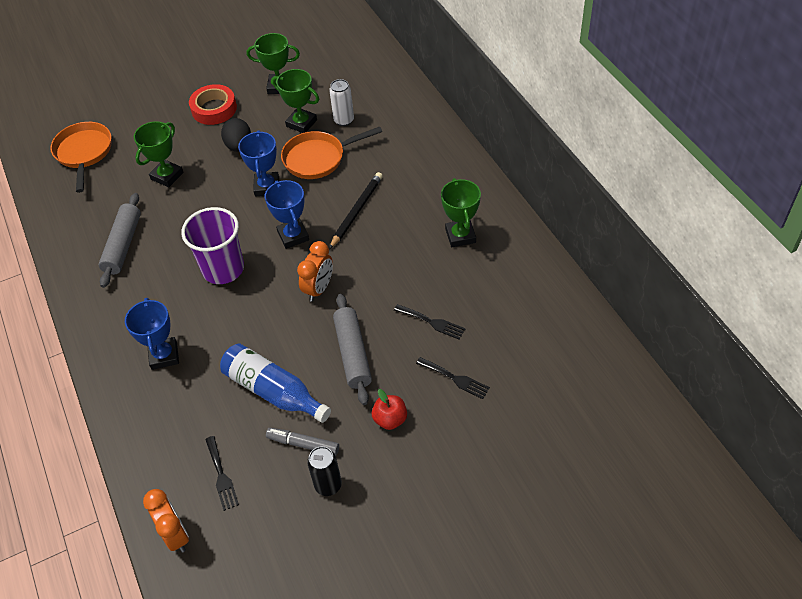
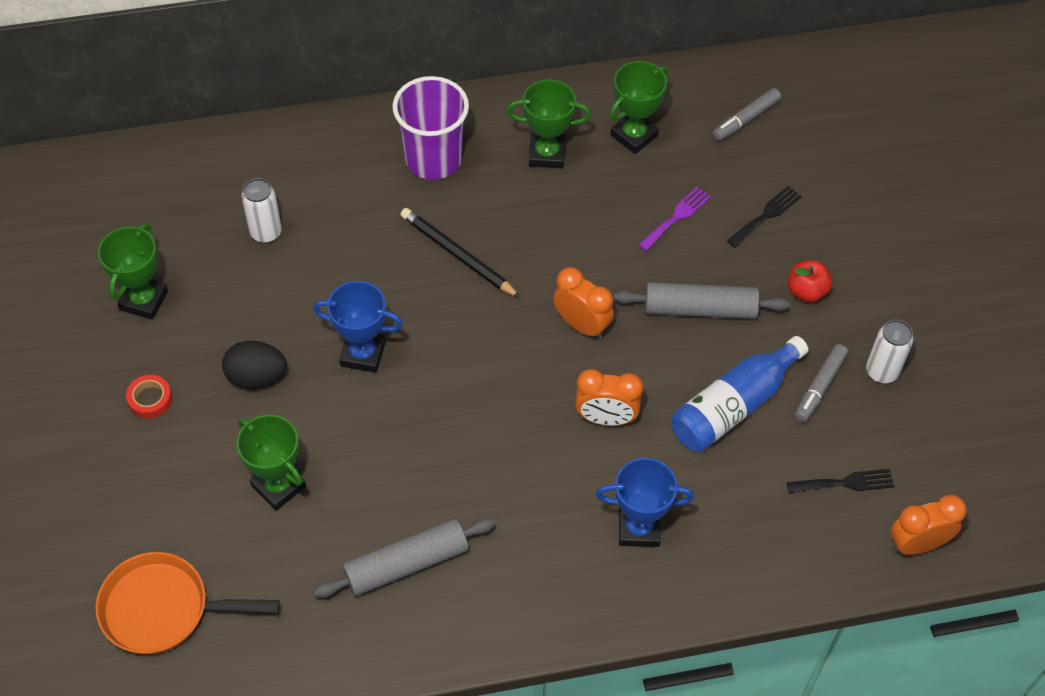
camera: 80 degrees left, 5 degrees up
grey rolling pin [99,193,141,288] -> grey rolling pin turned 45 degrees counterclockwise [313,518,496,598]
purple cup [181,207,244,284] -> purple cup moved to [393,76,469,180]
red tape [189,84,237,125] -> red tape [126,375,172,419], size x0.56
blue trophy [265,180,309,249] -> none
green trophy [273,69,319,133] -> green trophy moved to [609,61,668,154]
orange pan [281,127,382,179] -> none
black can [307,446,342,496] -> white can [866,320,913,383]
black fork [394,304,465,340] -> purple fork [638,187,711,251]
none -> orange clock [575,369,643,426]
none -> grey marker [713,88,781,141]

